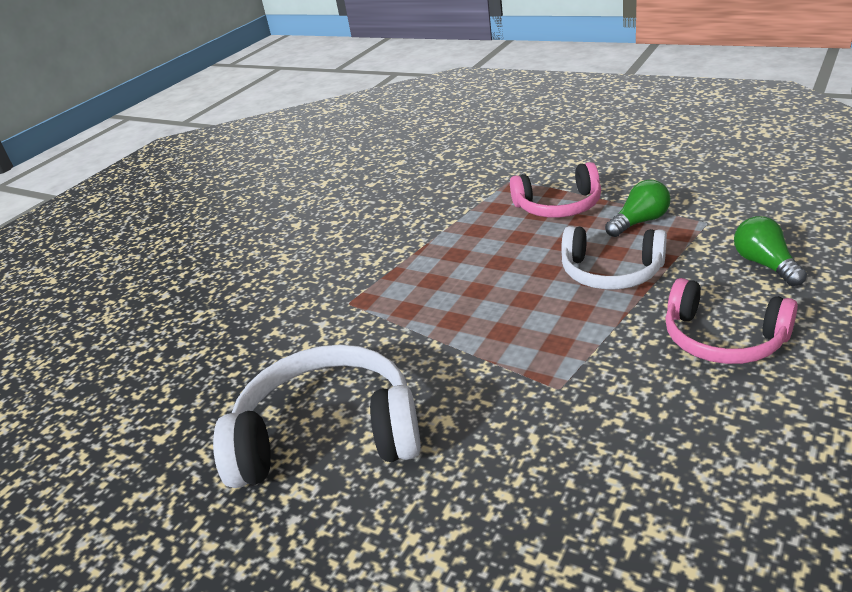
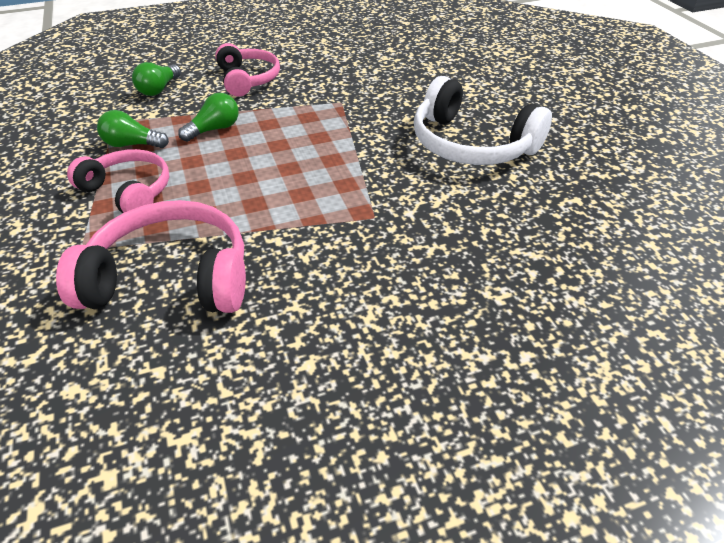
camera: 145 degrees left, 10 degrees up
white headphones [561,226,667,290] -> green light bulb [178,93,239,142]
none -> pink headphones [56,200,246,313]

